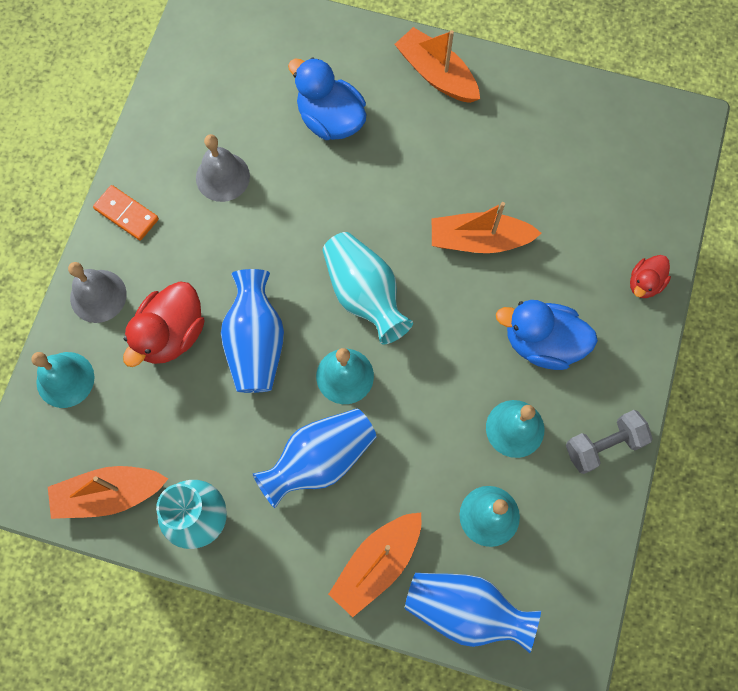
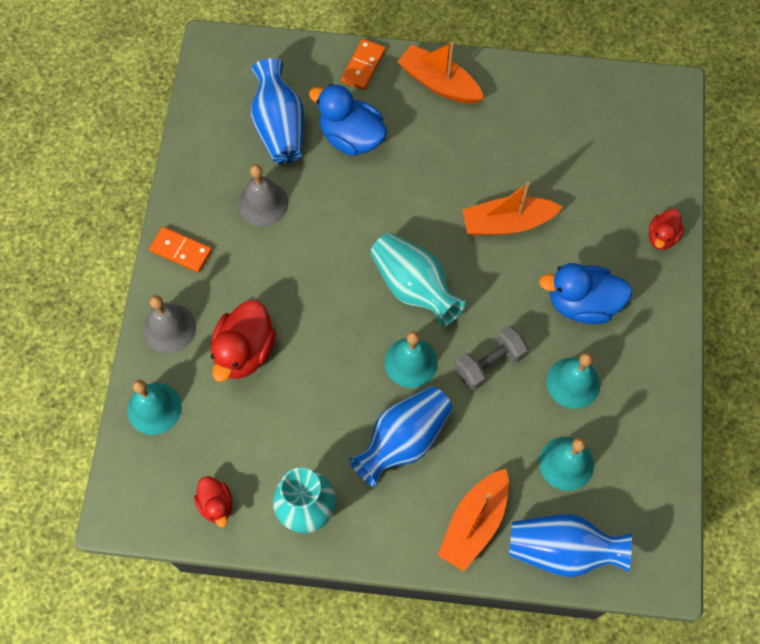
camera: 10 degrees left, 5 degrees down
orange boat [48,466,168,519] -> red duck [194,476,232,527]
blue vase [221,269,284,393] -> blue vase moved to [251,58,304,164]
grey dumbbell [566,410,653,474] -> grey dumbbell moved to [455,326,528,390]
none -> orange domino [341,39,385,90]

